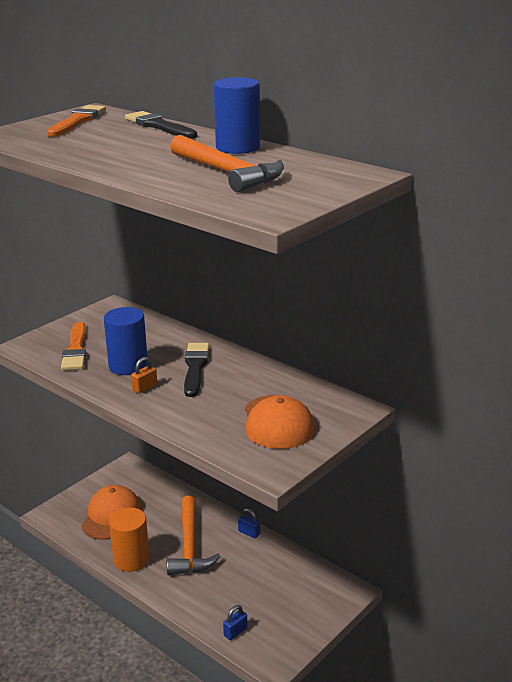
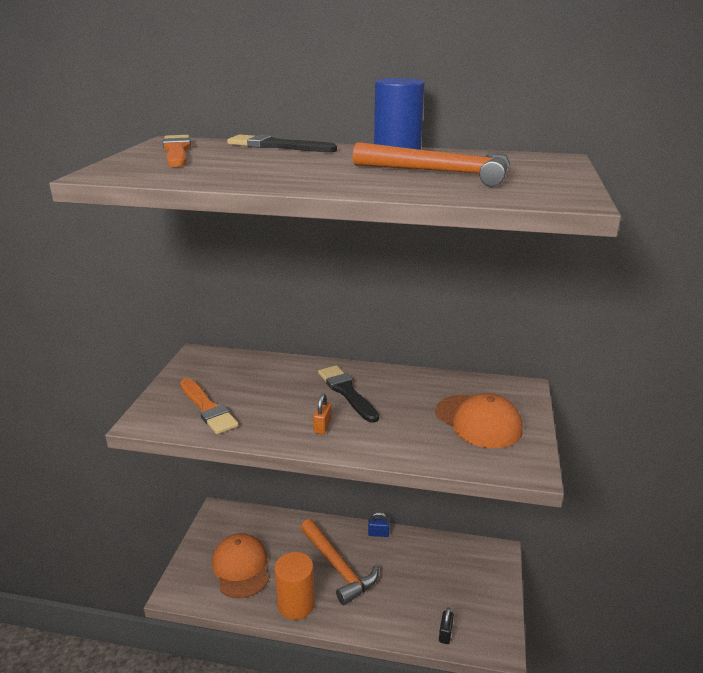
camera: 30 degrees left, 0 degrees up
blue cylinder [104,307,147,375] -> none
blue padlock [223,605,248,640] -> black padlock [439,607,454,644]

